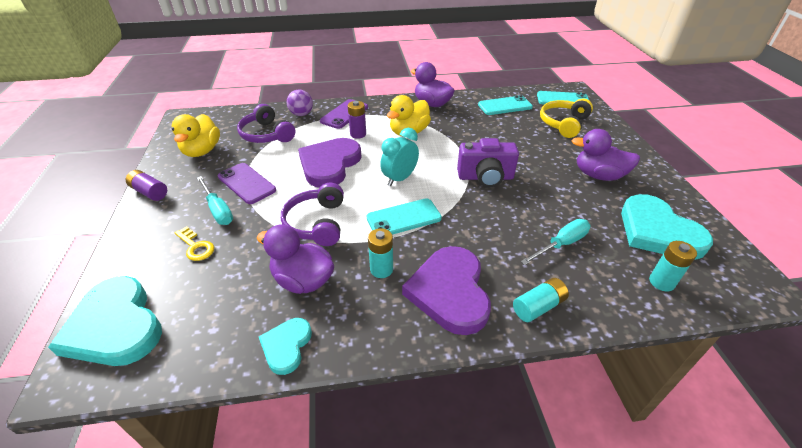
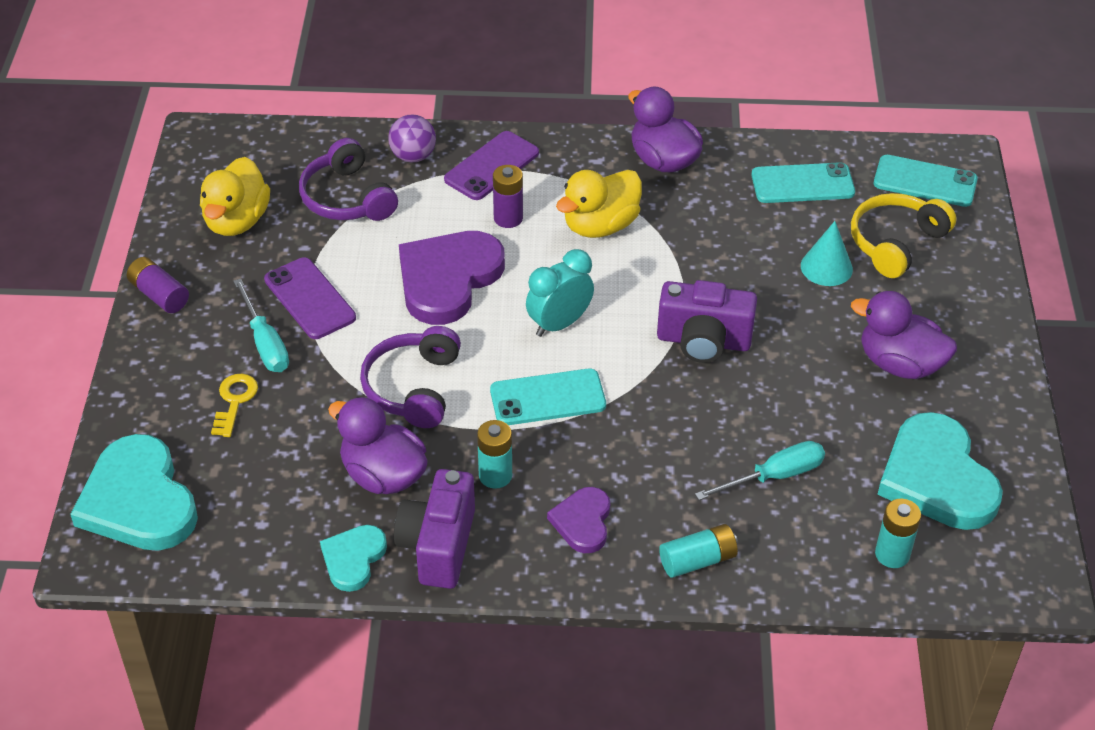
camera: 10 degrees right, 5 degrees up
yellow key [175,226,214,261] -> yellow key turned 135 degrees counterclockwise [211,374,258,437]
purple heart [402,246,491,335] -> purple heart [547,487,610,553], size x0.53
none -> purple camera [394,469,475,589]
none -> turquoise cone [801,221,853,286]

